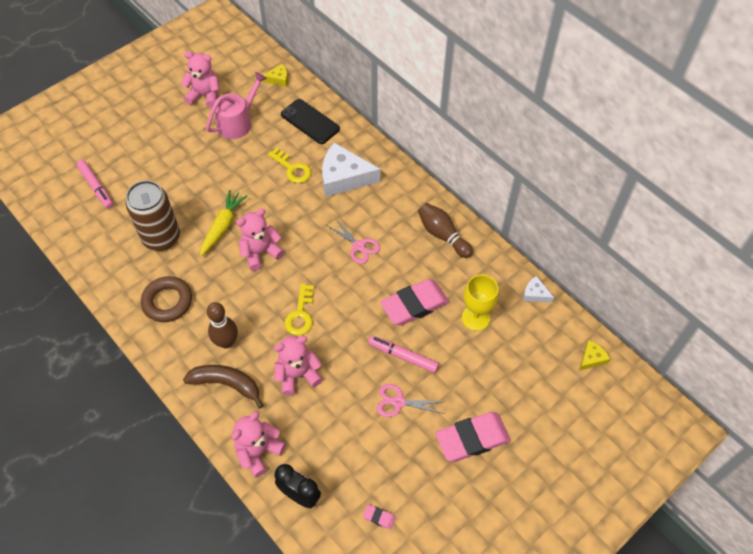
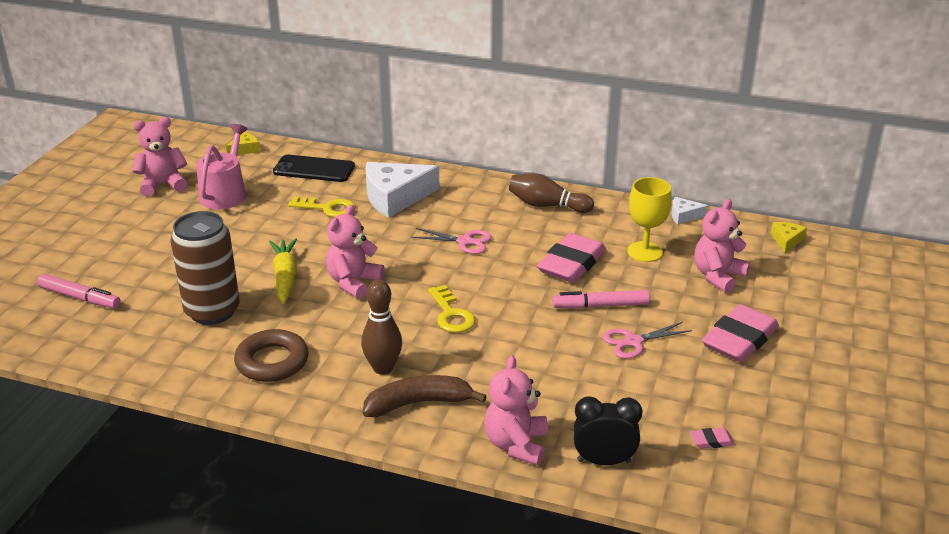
camera: 30 degrees left, 25 degrees down
pink teddy bear [274,336,323,396] -> pink teddy bear moved to [694,199,750,293]

